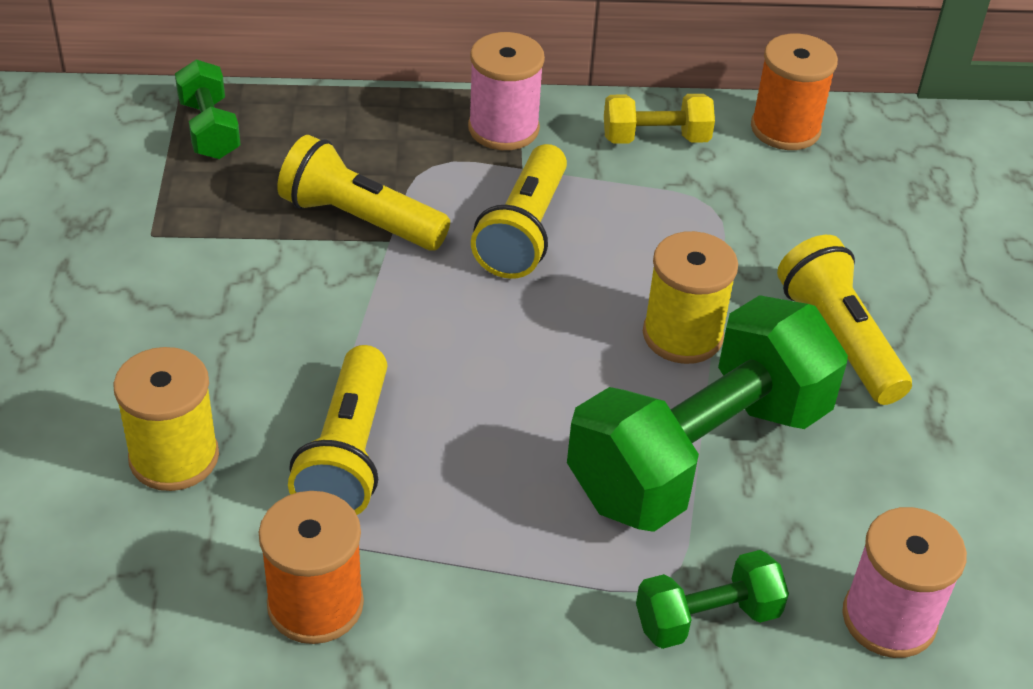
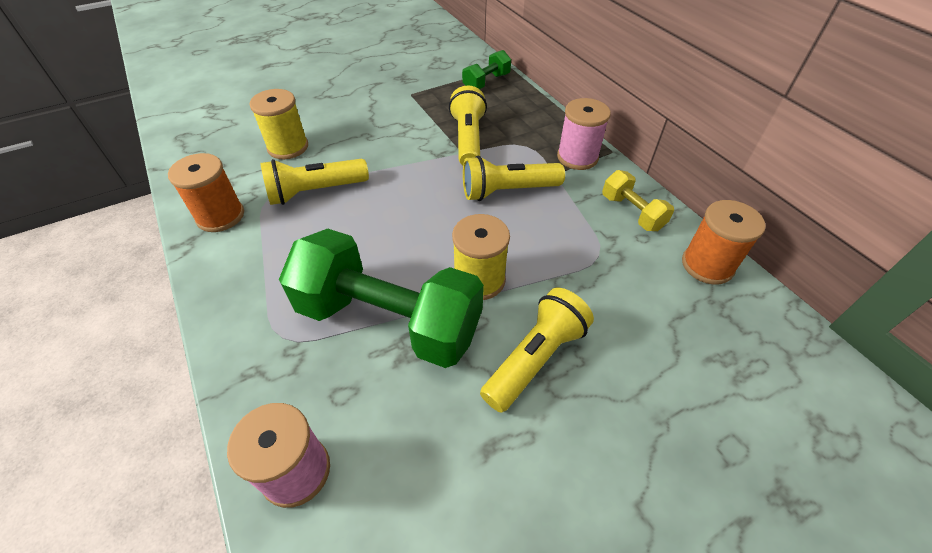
camera: 65 degrees right, 5 degrees up
green dumbbell [636,550,789,649] -> none

